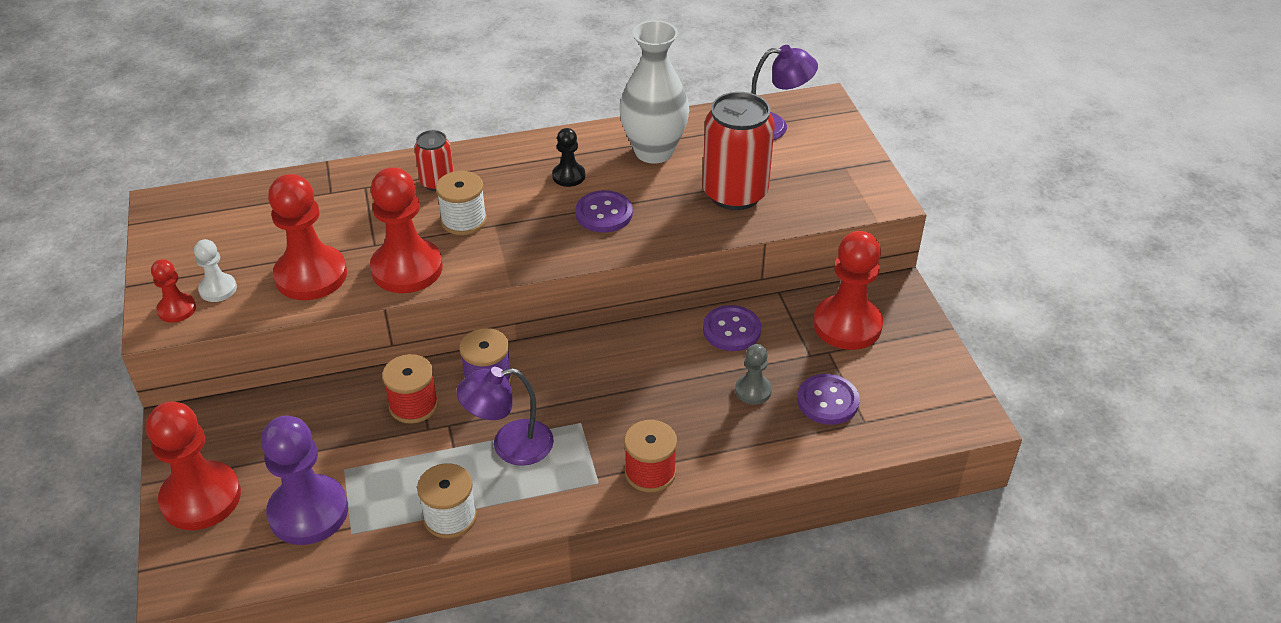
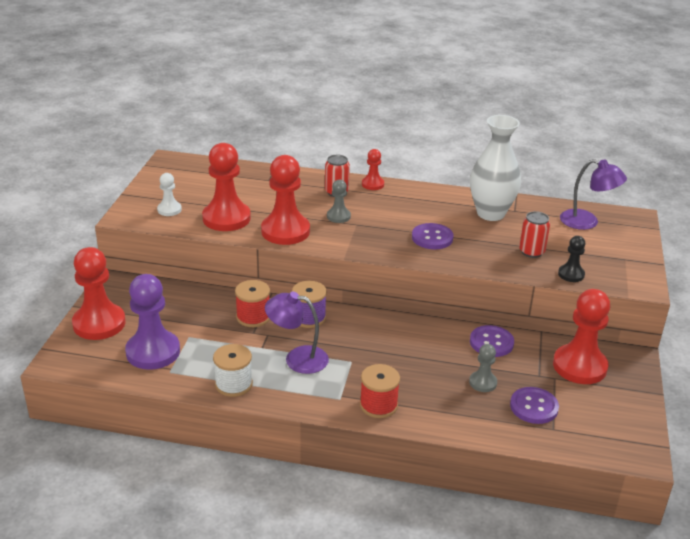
camera: 25 degrees right, 10 degrees down
red pawn [151,259,196,323] -> red pawn moved to [362,149,384,190]
white spool [436,171,487,235] -> grey pawn [327,180,351,223]
black pawn [552,128,585,187] -> black pawn moved to [558,236,585,282]
red can [702,92,775,210] -> red can [519,211,550,258], size x0.53

